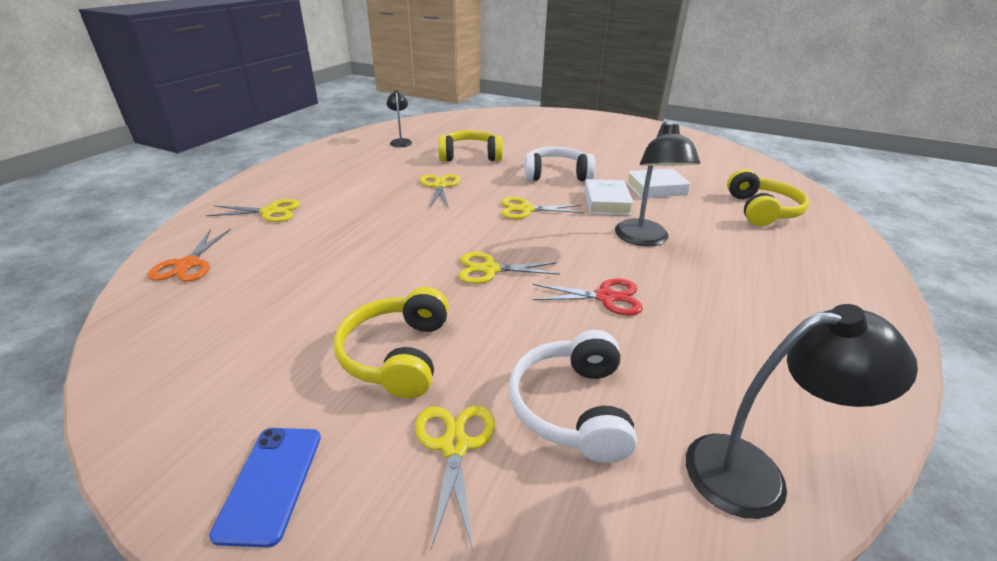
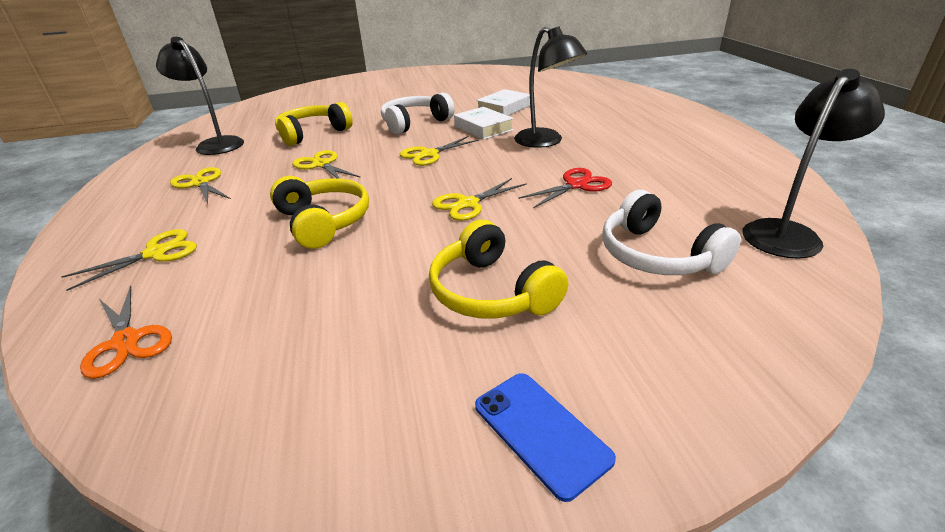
camera: 35 degrees left, 0 degrees up
black lamp [386,90,412,147] -> black lamp [156,37,244,155], size x1.69
yellow scissors [415,405,495,551] -> yellow scissors moved to [170,167,231,204]
yellow headphones [727,169,809,226] -> yellow headphones moved to [270,176,369,249]

